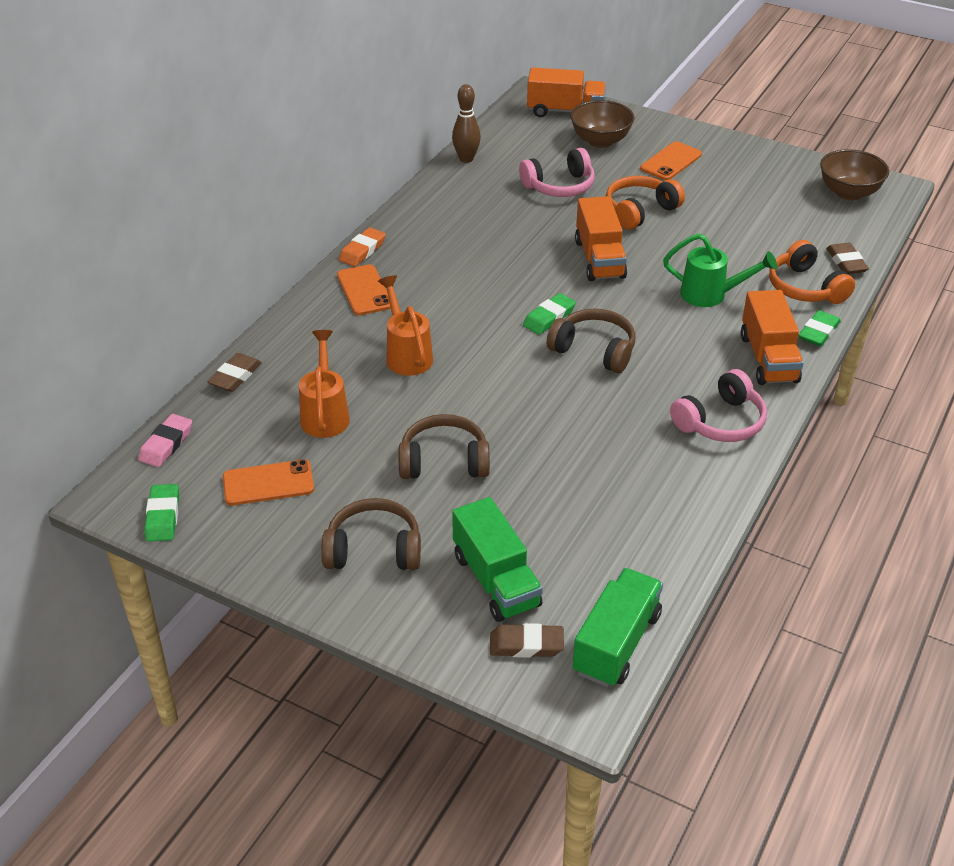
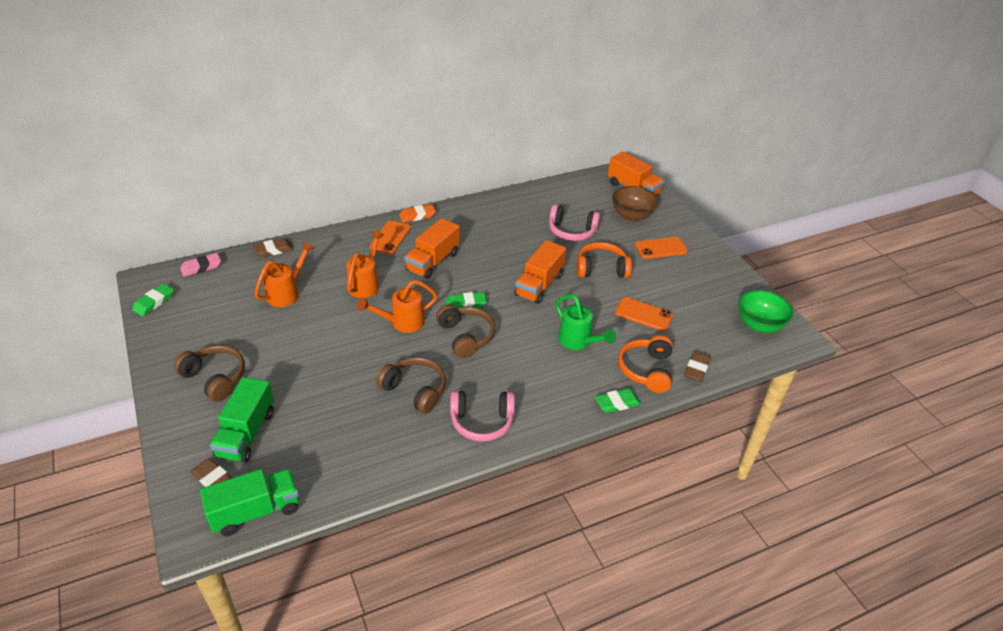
camera: 35 degrees right, 0 degrees up
orange phone [223,459,314,506] -> orange phone moved to [615,297,673,331]
brown headphones [399,414,490,479] -> brown headphones moved to [376,357,446,414]
brown bowling pin [452,84,481,163] -> none
orange truck [741,290,804,385] -> orange truck moved to [404,218,460,279]
brown bowl [820,149,889,200] -> green bowl [738,290,794,333]
none -> orange watering can [357,280,438,333]

